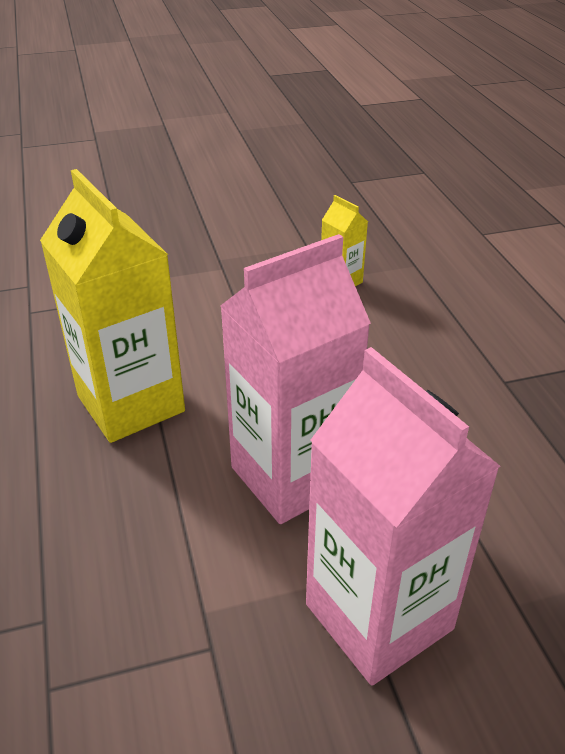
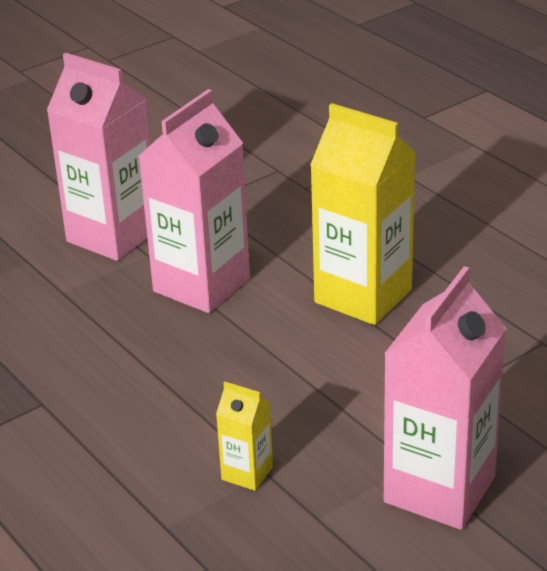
camera: 160 degrees right, 5 degrees down
none -> pink carton [384,266,507,530]

